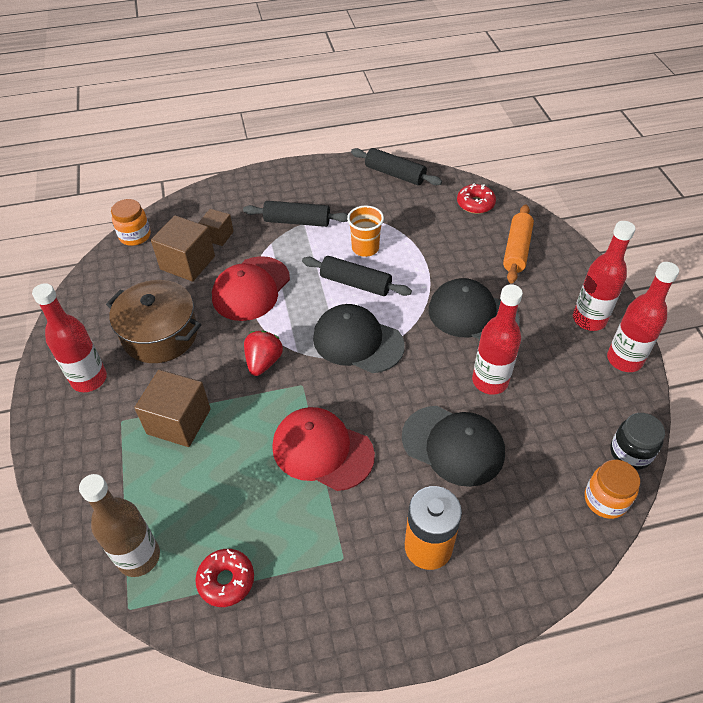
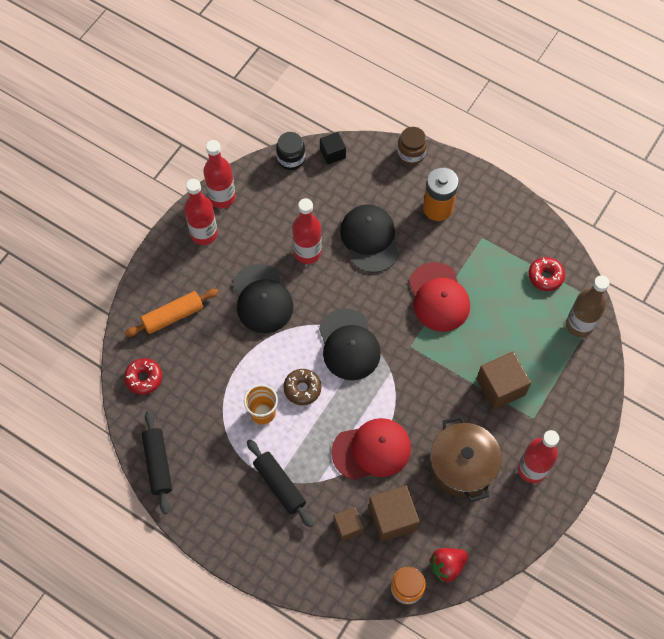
camera: 135 degrees left, 15 degrees up
red strawberry [244,330,283,376] -> red strawberry moved to [429,548,468,583]
black rolling pin [302,256,412,296] -> brown donut [284,369,321,405]
orange jar [585,460,640,519] -> black cube [320,132,346,165]
none -> brown jar [397,127,427,165]

